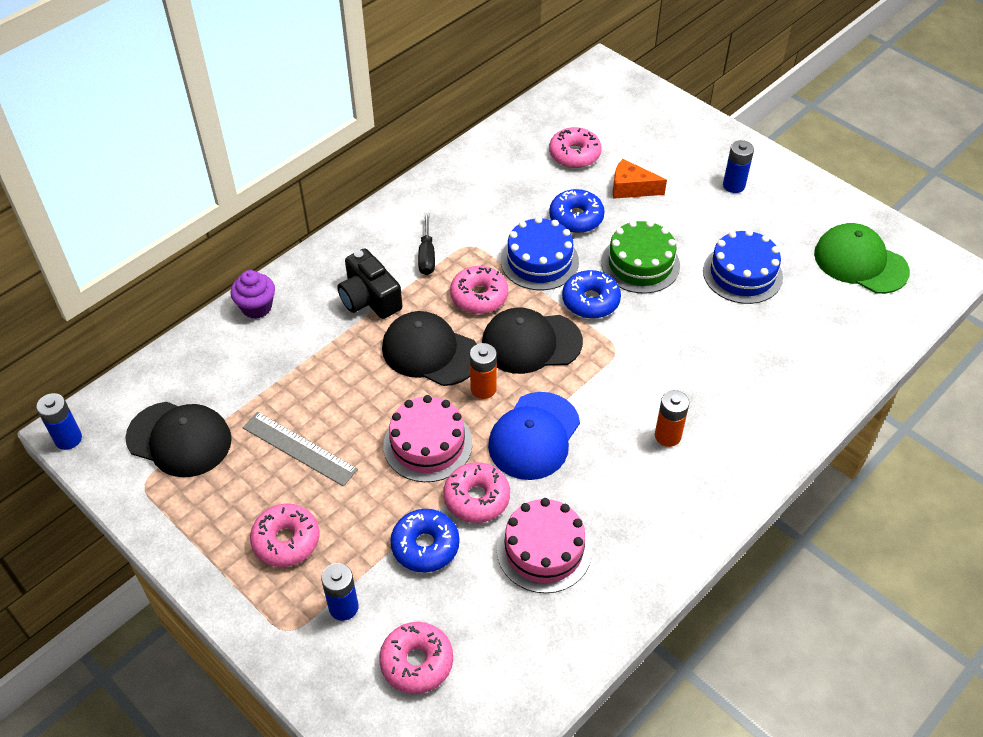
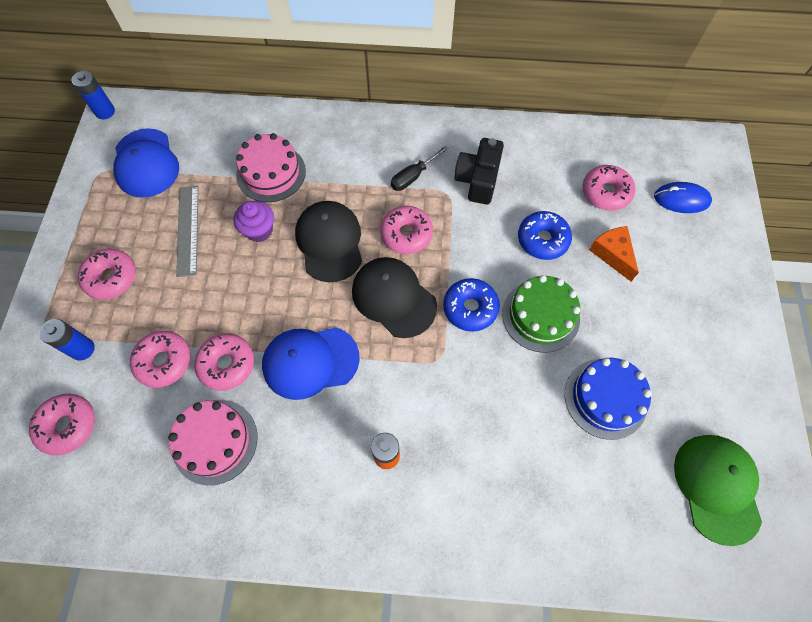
camera: 50 degrees right, 15 degrees up
black cap [125,402,232,477] -> blue cap [114,128,179,198]
purple cupcake [230,270,275,319] -> purple cupcake moved to [234,201,274,242]
black camera [337,248,402,319] -> black camera moved to [454,138,504,205]
pink cake [383,395,472,482] -> pink cake moved to [236,133,306,202]
blue donut [390,509,460,573] -> pink donut [130,331,191,388]
orange battery [470,343,497,399] -> none
blue cake [501,217,579,290] -> none
blue battery [723,140,754,193] -> none
none -> blue mouse [654,182,712,213]

